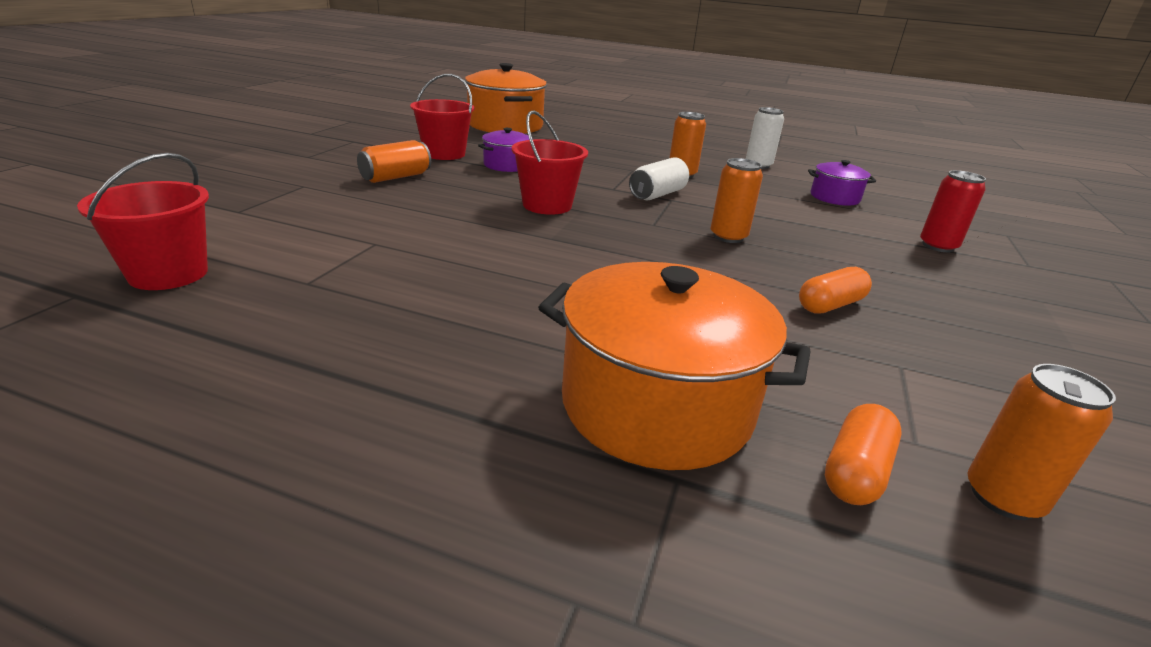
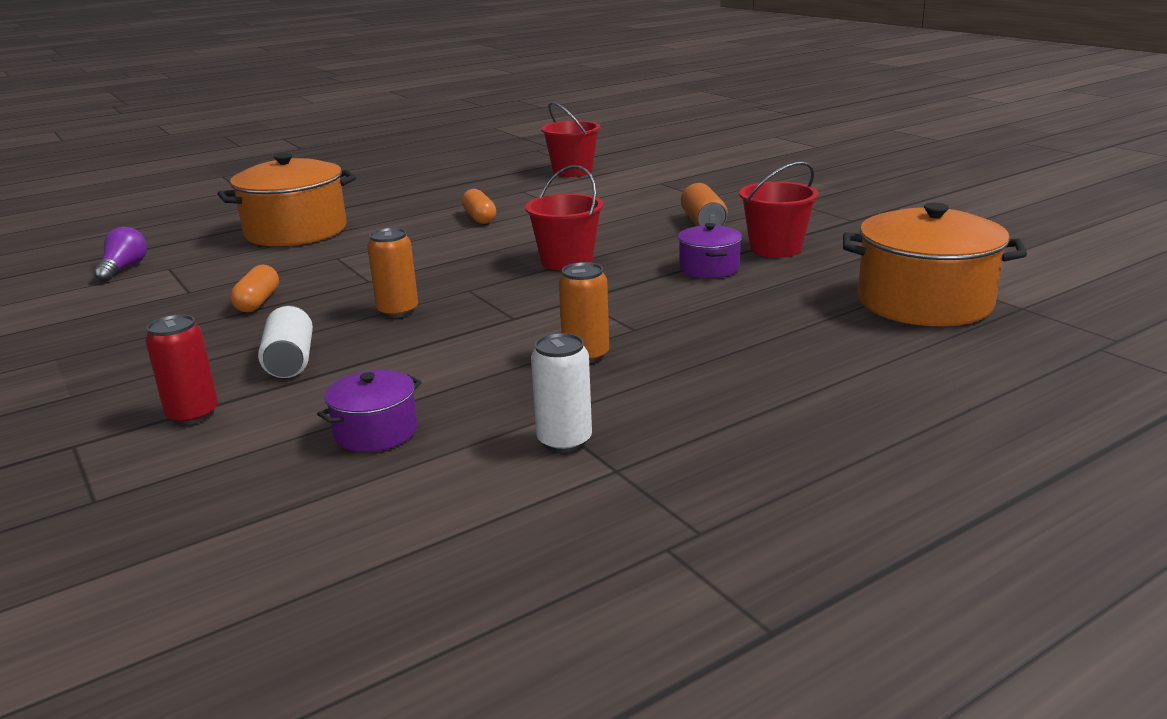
camera: 130 degrees right, 5 degrees down
white can [629,157,689,200] -> white can moved to [258,305,313,378]
orange capsule [825,404,902,505] -> orange capsule moved to [462,189,496,224]
orange can [967,364,1116,520] -> purple light bulb [94,227,147,282]

